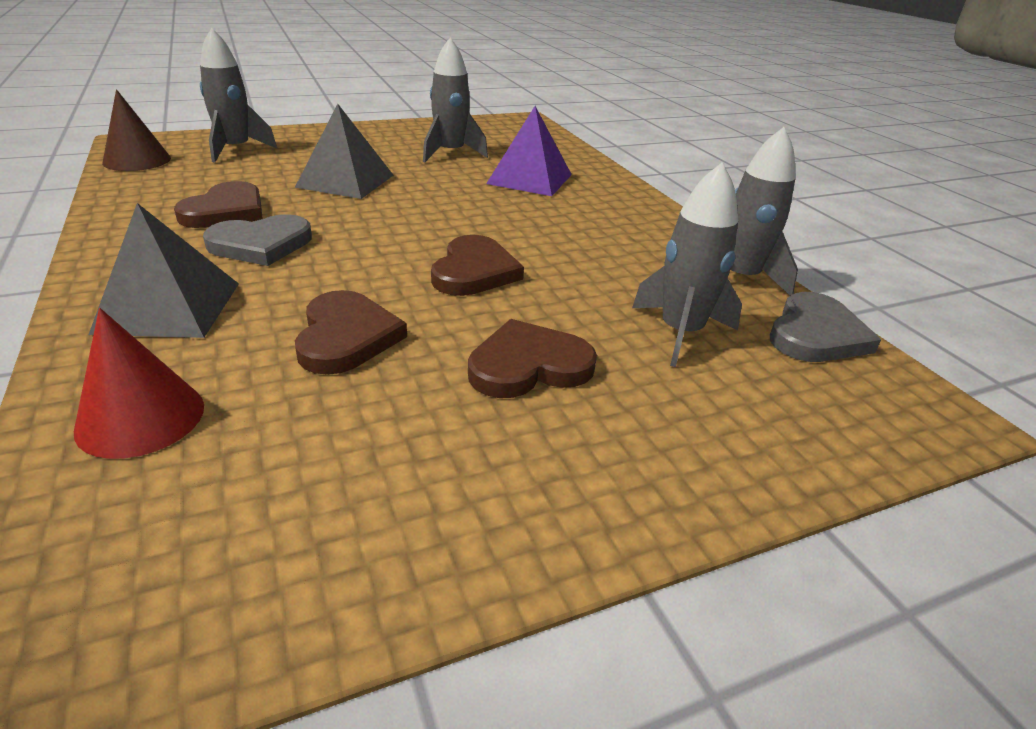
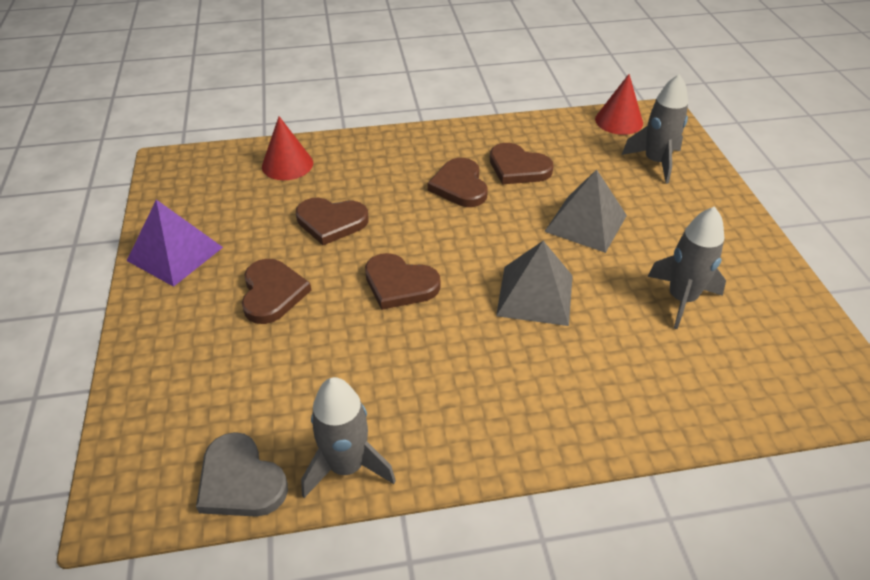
camera: 105 degrees right, 10 degrees up
grey pyramid [88,203,239,338] -> grey pyramid moved to [496,241,573,326]
brown cone [102,89,171,171] -> red cone [595,74,643,135]
grey heart [203,214,312,266] -> brown heart [428,158,488,207]
purple pyramid [486,106,572,196] -> purple pyramid moved to [127,200,223,287]
grey rocket [632,163,742,367] -> none

